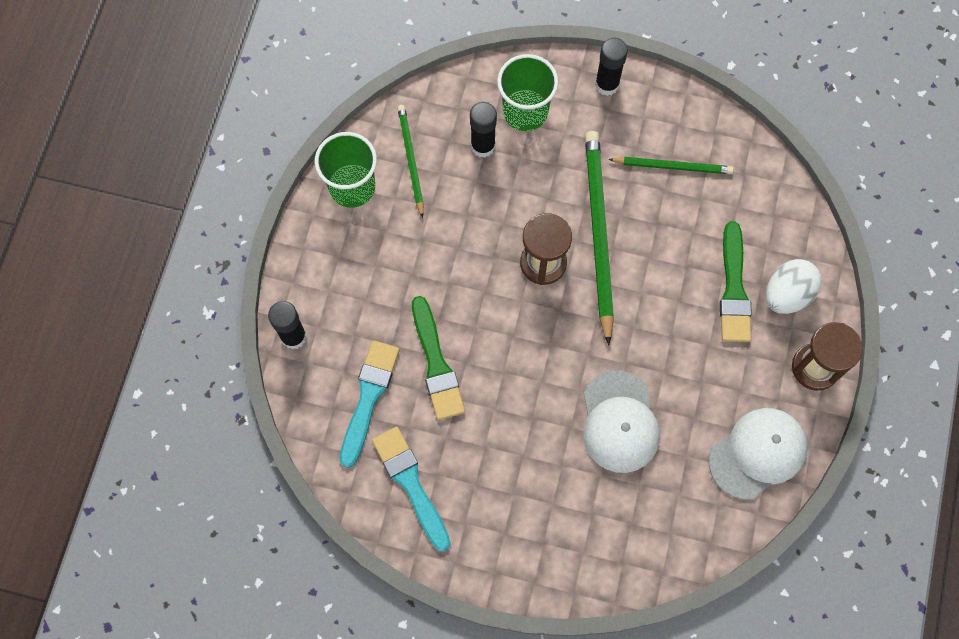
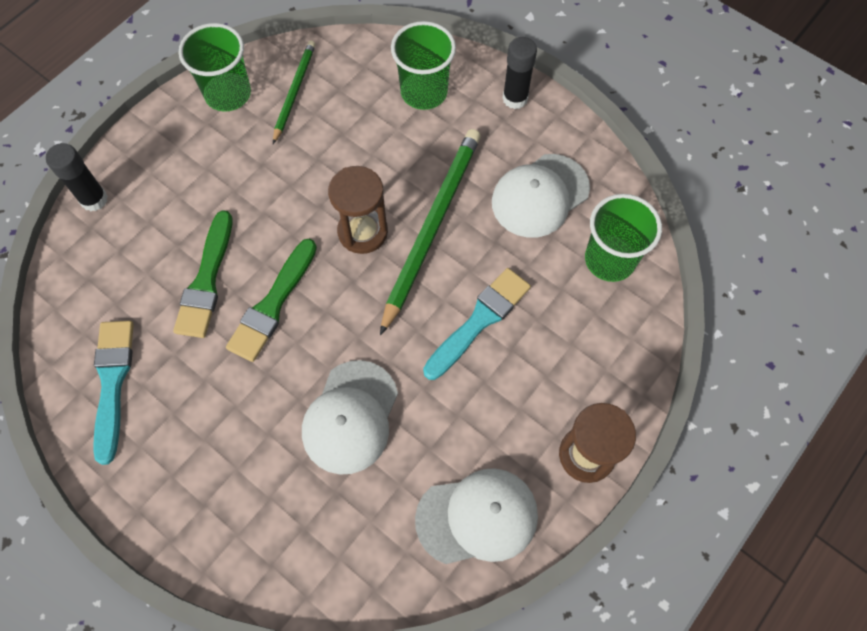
camera: 25 degrees right, 5 degrees down
turquoise brush [340,340,399,468] -> turquoise brush moved to [423,268,531,380]
black glue stick [470,102,497,158] -> none
green pencil [608,157,734,174] -> white cap [492,154,590,238]
green brush [720,221,752,342] -> green brush moved to [226,239,317,362]
white egg [766,259,822,314] -> none
none -> green cup [585,194,662,282]

